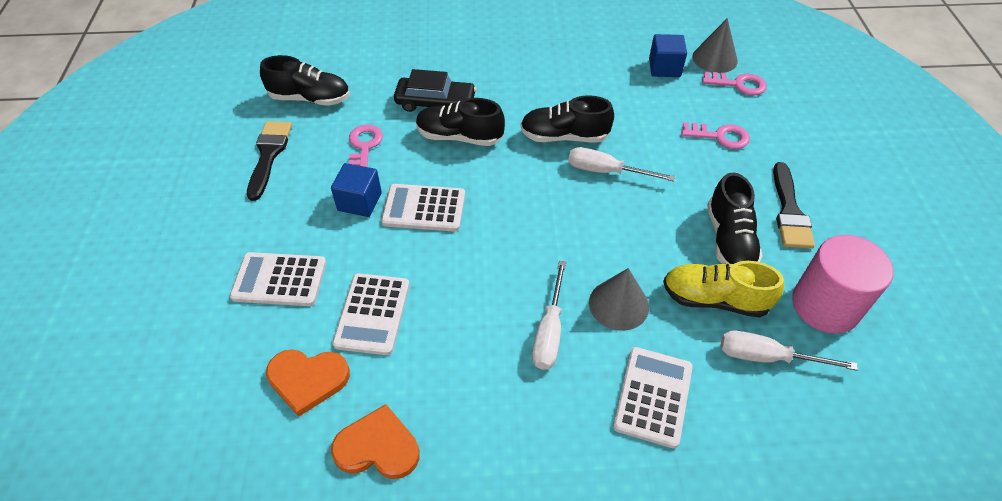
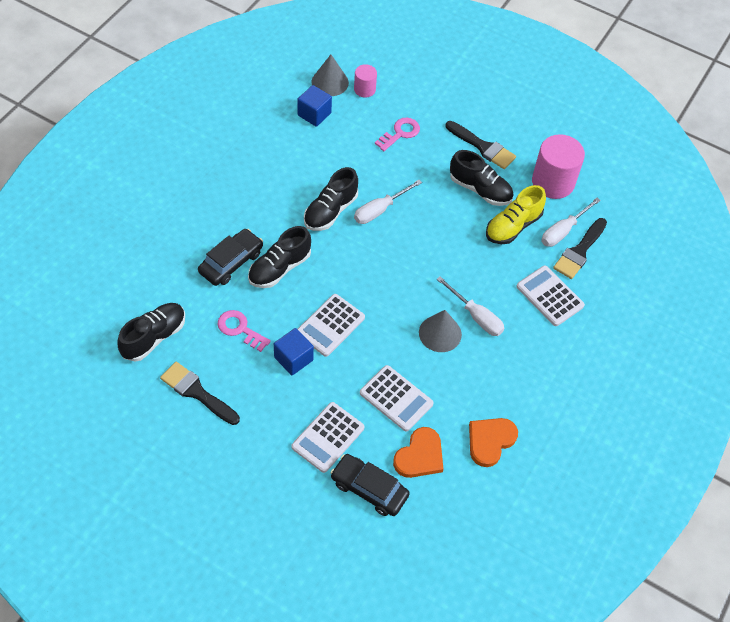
camera: 60 degrees left, 5 degrees up
grey cone [589,268,649,331] -> grey cone moved to [419,310,462,352]
pink key [702,71,767,96] -> pink cylinder [354,64,377,98]
none -> black car [330,454,410,516]
none -> black brush [553,218,607,279]

